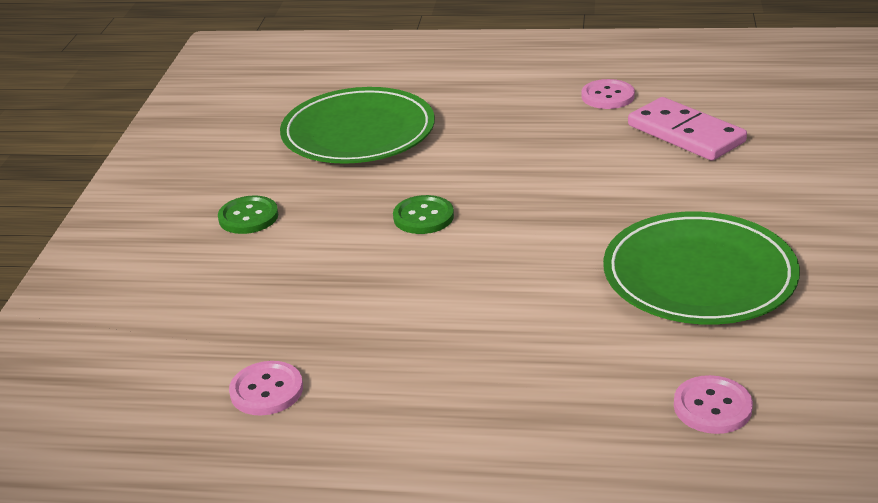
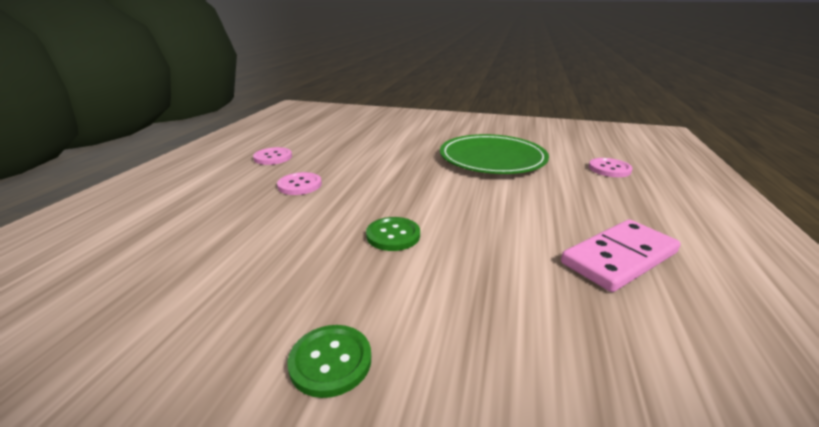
camera: 85 degrees left, 5 degrees down
pink button [229,361,303,416] -> pink button moved to [277,172,322,195]
green plate [280,87,435,164] -> none
pink domino [628,97,747,161] -> pink domino moved to [561,219,681,292]

